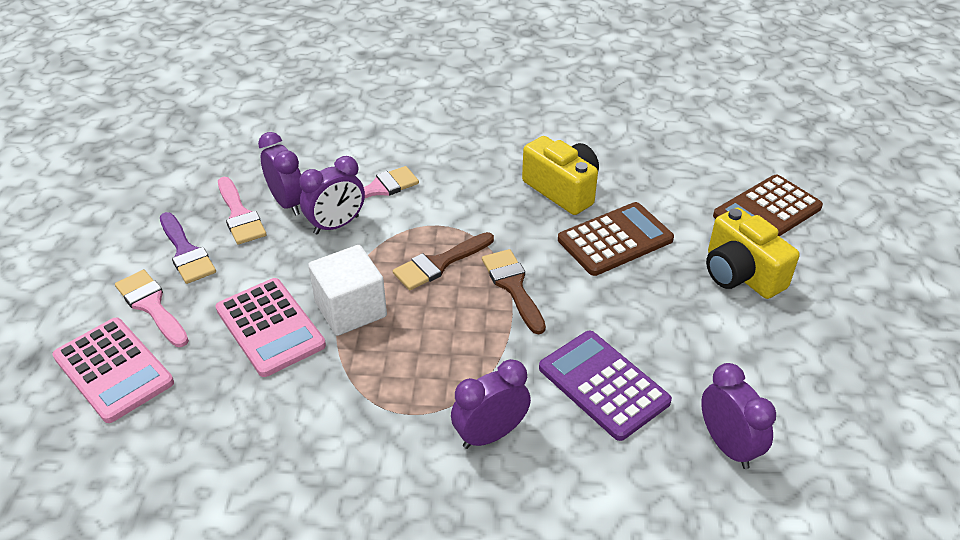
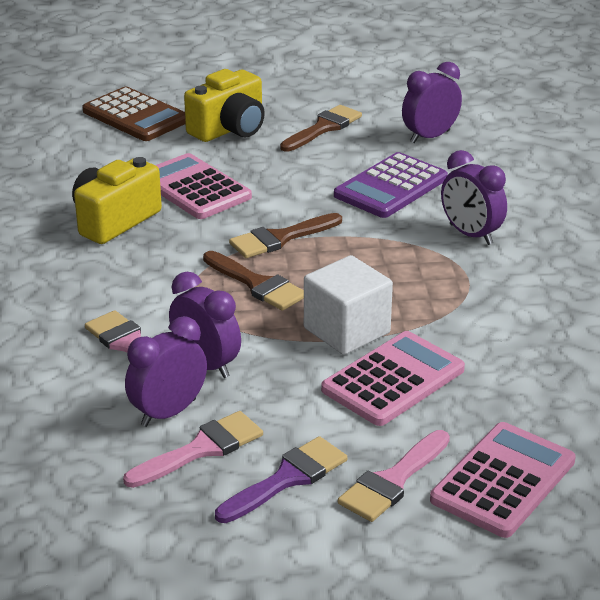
camera: 100 degrees left, 10 degrees down
brown calculator [558,202,674,276] -> pink calculator [156,153,252,219]
none -> brown brush [280,105,362,152]

